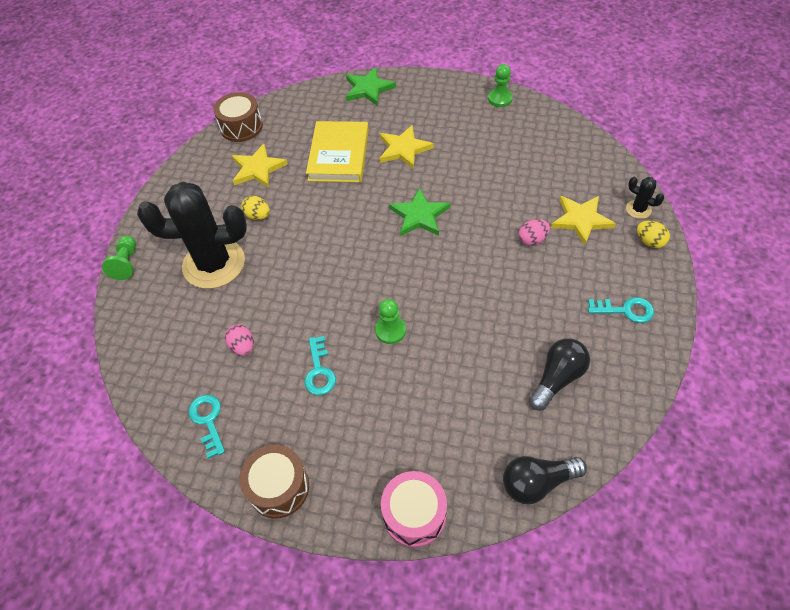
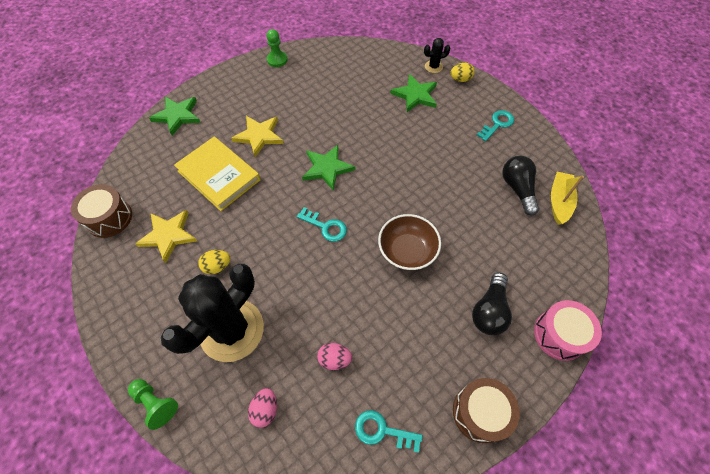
camera: 55 degrees left, 5 degrees up
turquoise key [304,336,336,395] -> turquoise key moved to [297,207,347,242]
green pawn [375,299,406,344] -> brown bowl [378,214,441,270]
black light bulb [503,456,587,504] -> black light bulb moved to [472,273,512,335]
pink egg [519,219,550,246] -> pink egg moved to [248,388,277,428]
yellow star [551,196,616,245] -> green star [390,74,437,112]
none -> yellow boat [551,172,584,225]

